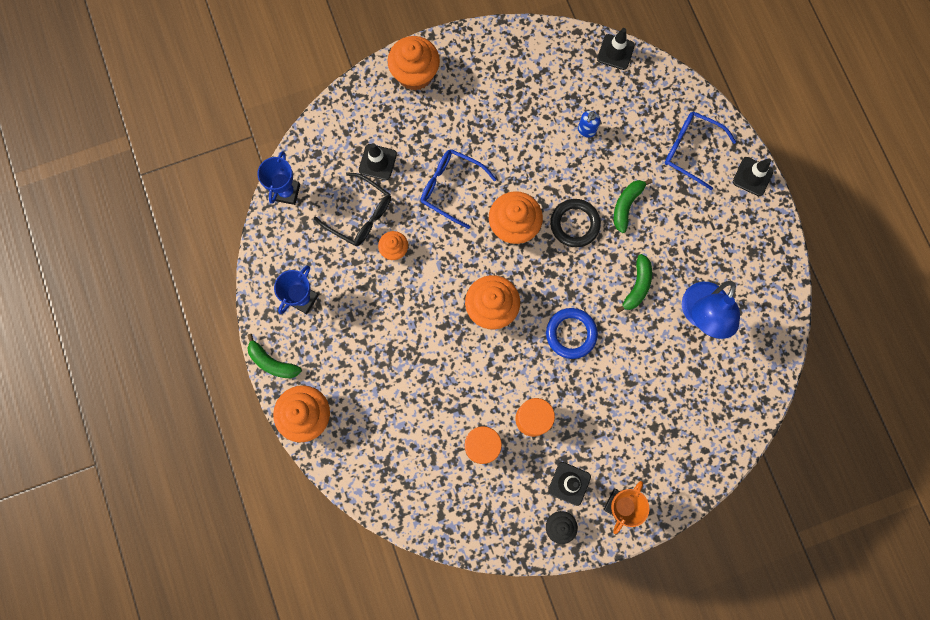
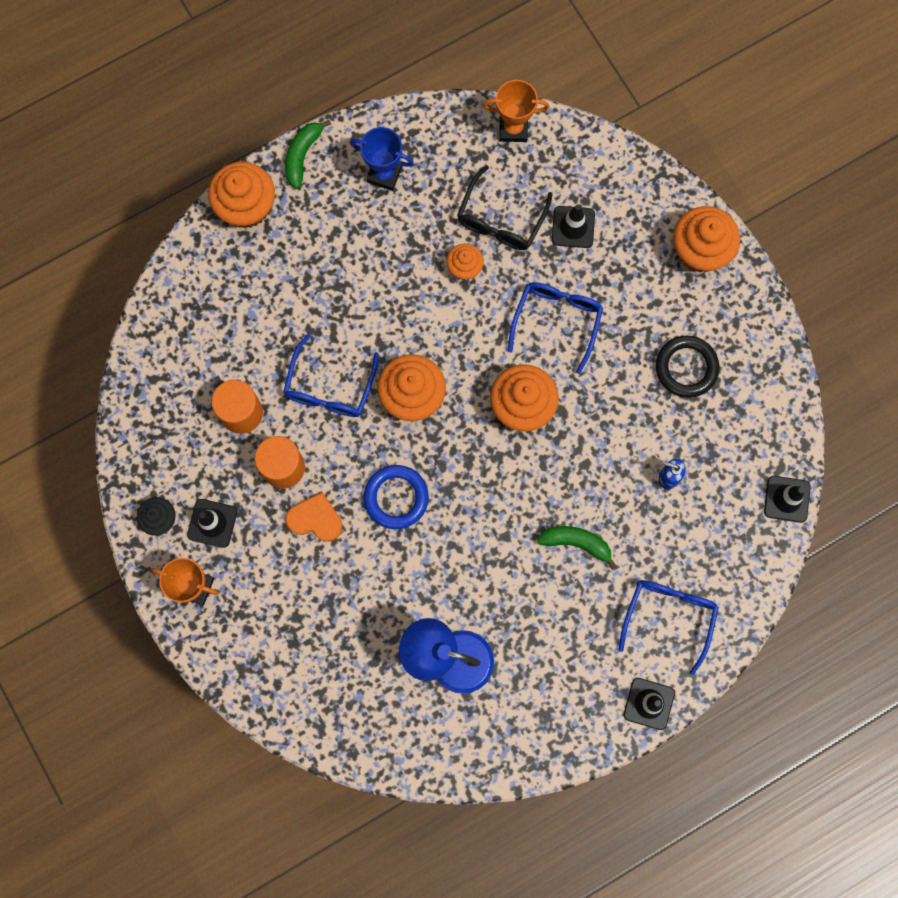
camera: 80 degrees right, 0 degrees up
blue trophy [257,151,300,205] -> orange trophy [483,80,549,142]
black ring [550,199,601,247] -> black ring moved to [656,336,720,398]
green banana [616,254,652,313] -> none
none -> blue glasses [283,334,379,417]
none -> orange heart [285,492,343,542]

